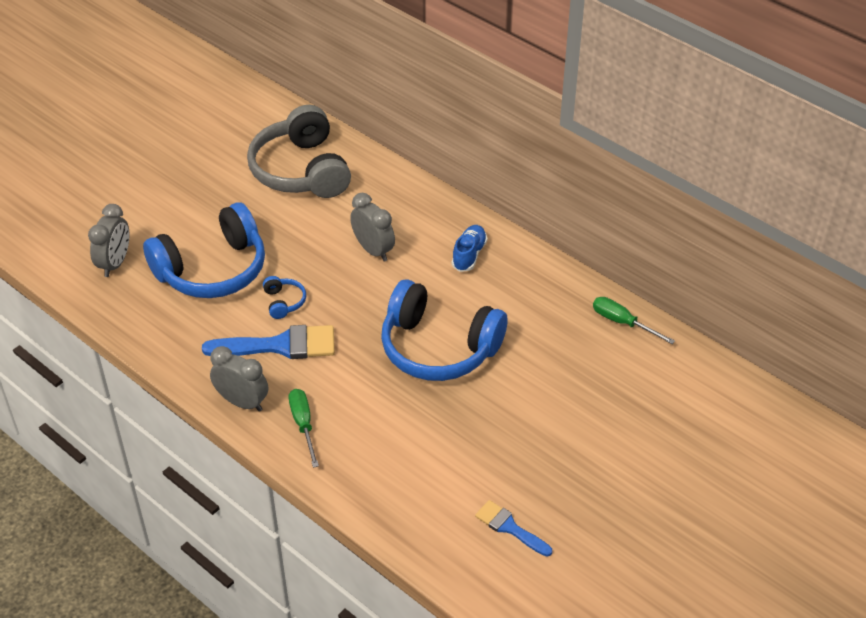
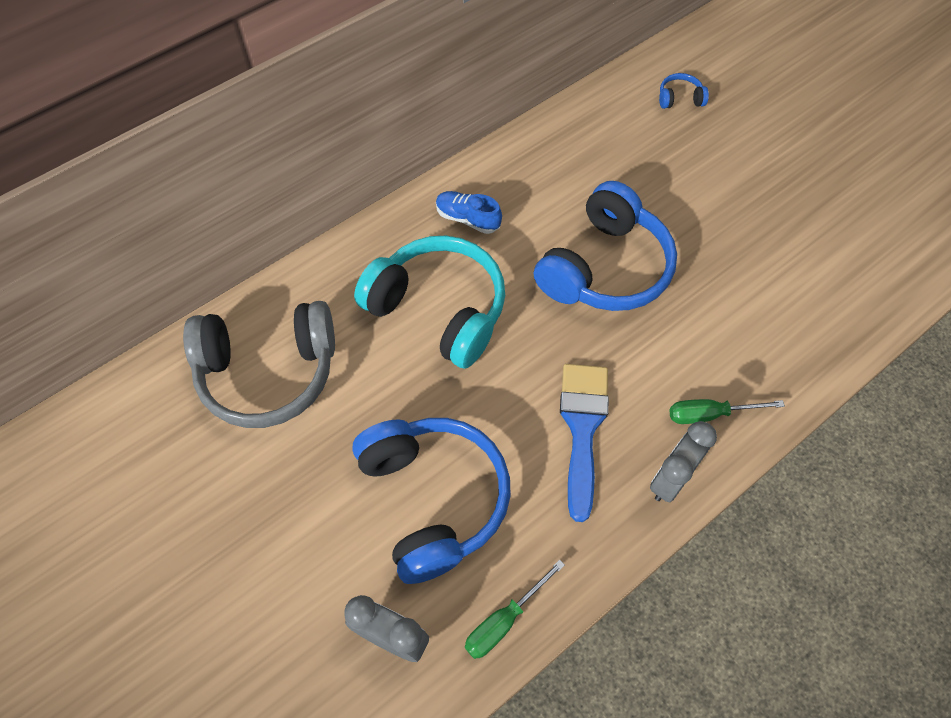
camera: 80 degrees left, 15 degrees up
blue headphones [263,276,306,319] -> blue headphones moved to [659,73,709,109]
grey clock [350,193,395,261] -> turquoise headphones [354,236,505,369]
blue brush [475,500,552,557] -> none
green screwdriver [593,297,675,344] -> green screwdriver moved to [465,559,565,659]

